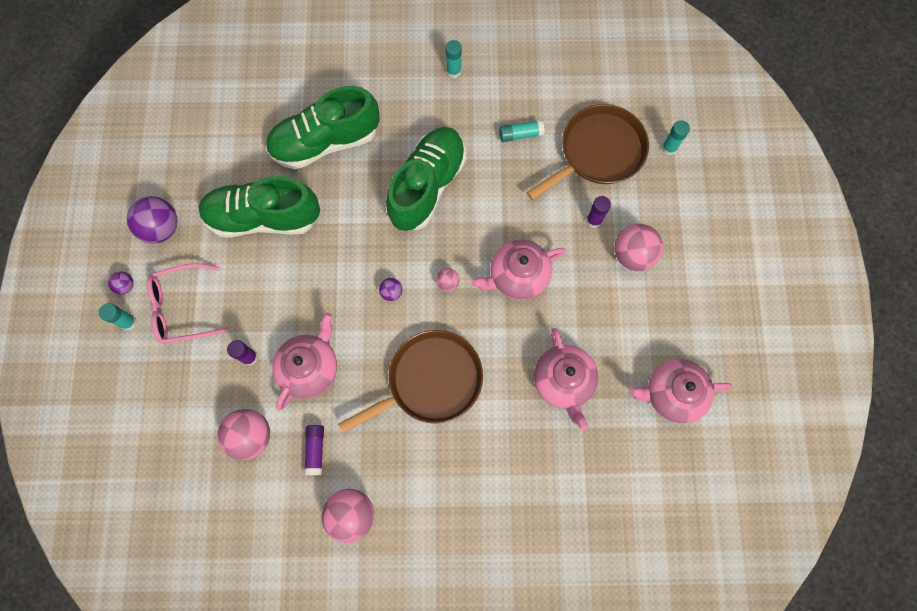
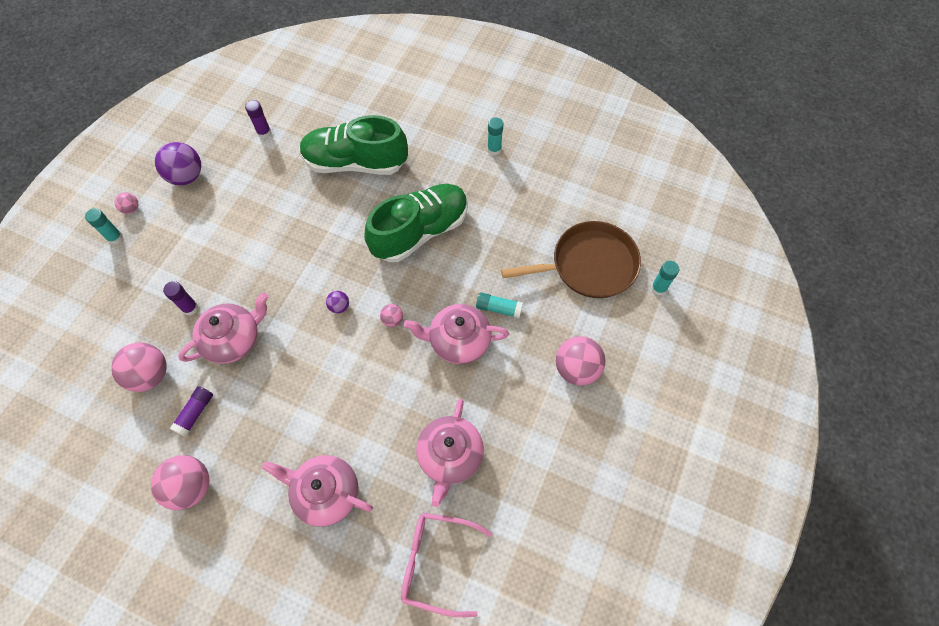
camera: 25 degrees right, 10 degrees down
purple ball [108,271,134,295] -> pink ball [115,192,138,214]
pink glasses [147,263,229,344] -> pink glasses moved to [401,513,493,617]
green shoe [199,176,320,238] -> none
brown pan [338,330,483,433] -> none
turquoise glue stick [499,120,545,142] -> turquoise glue stick moved to [476,292,523,318]
purple glue stick [586,196,611,228] -> purple glue stick moved to [245,100,271,138]
pink teapot [629,359,732,423] -> pink teapot moved to [262,455,373,527]

